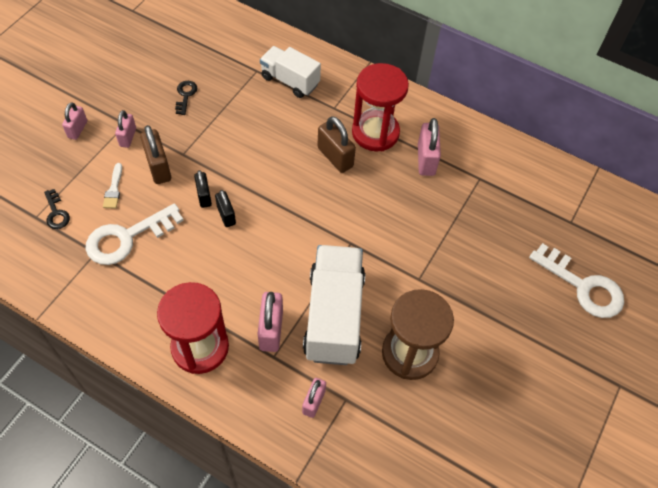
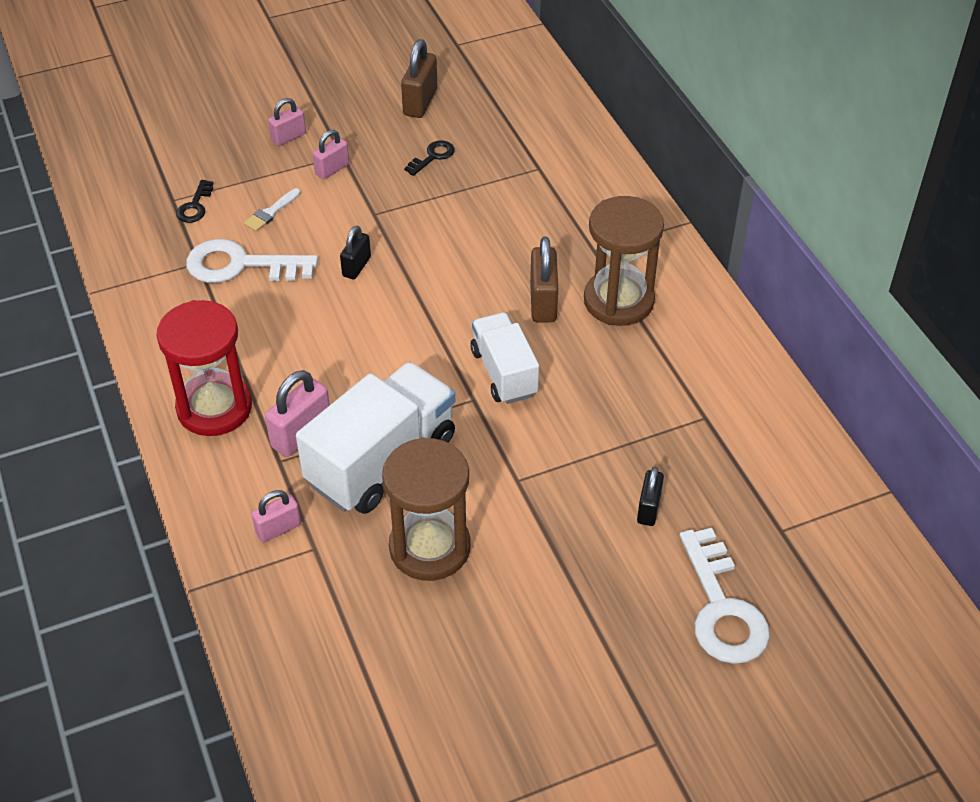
camera: 40 degrees right, 10 degrees down
brown padlock [140,125,171,184] -> brown padlock moved to [401,39,437,118]
black padlock [215,190,236,227] -> black padlock moved to [637,467,664,526]
white truck [260,46,321,98] -> white truck moved to [471,312,539,404]
red hourglass [352,63,409,151] -> brown hourglass [584,196,664,326]
pink padlock [418,118,441,176] -> none

